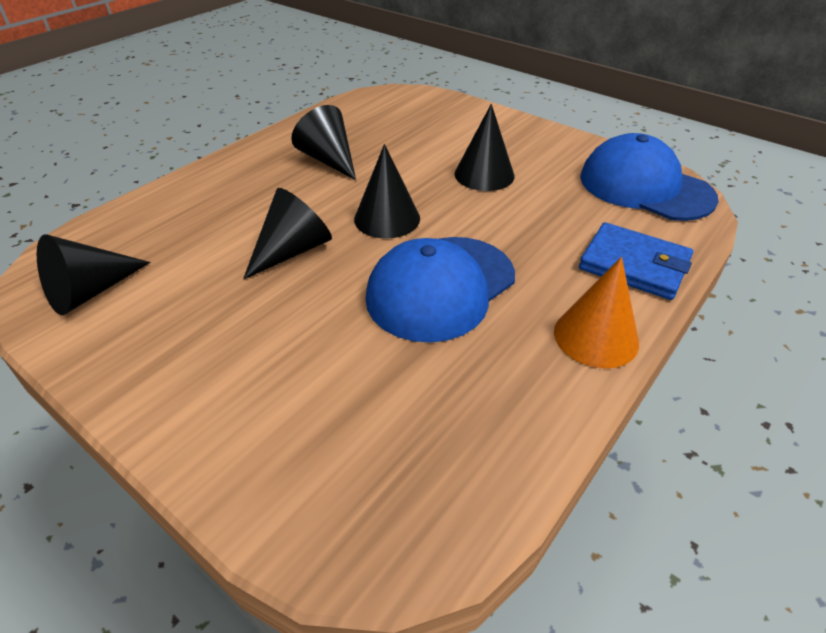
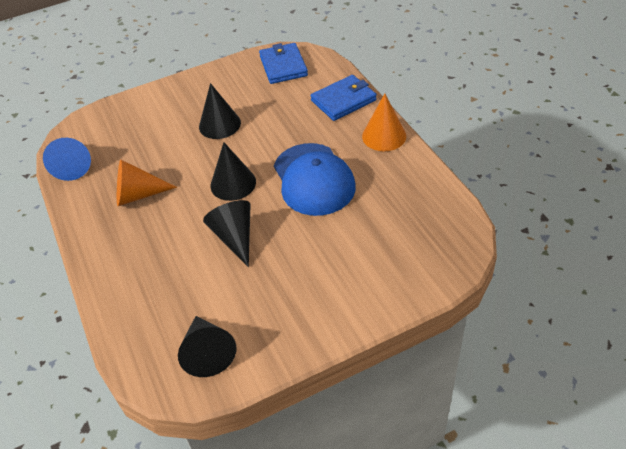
camera: 60 degrees left, 5 degrees up
black cone [291,105,356,180] -> orange cone [117,159,177,206]
blue cap [580,133,719,221] -> blue wallet [259,43,308,84]
none -> blue cone [43,138,91,181]

